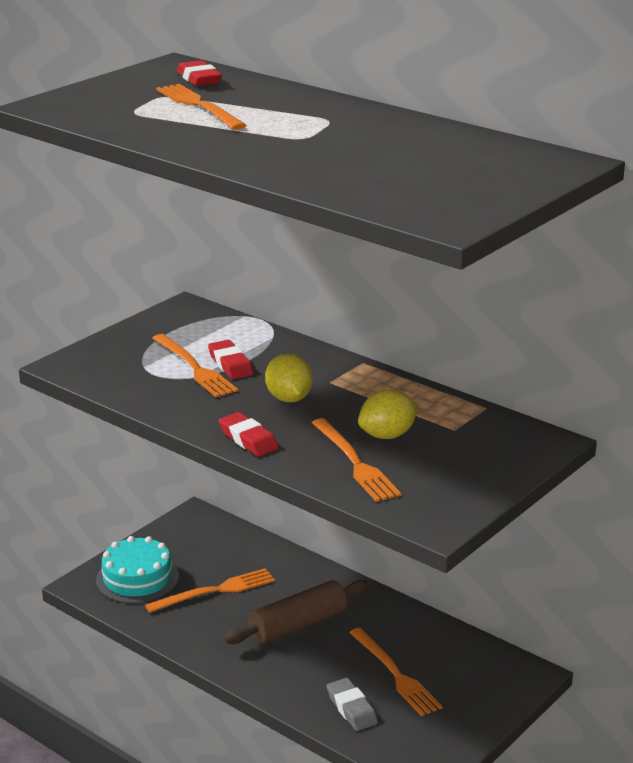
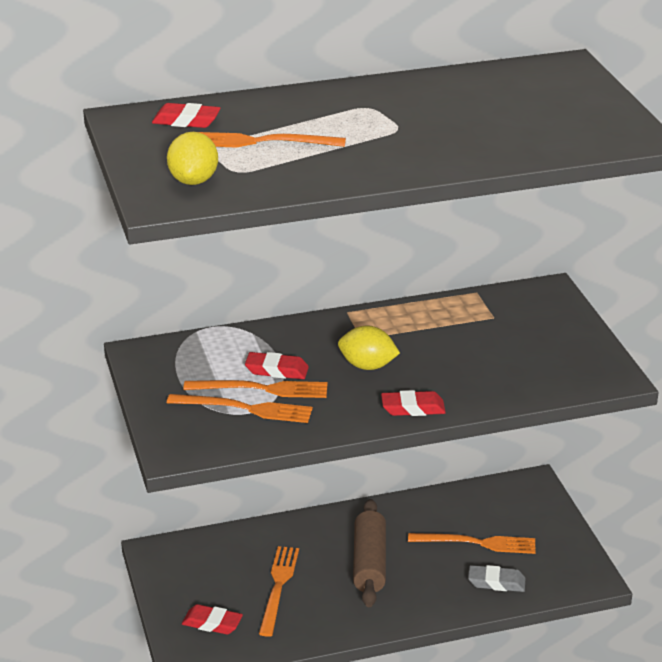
camera: 55 degrees left, 5 degrees up
turquoise cake [96,536,179,603] -> red eraser [182,604,243,635]
orange fork [312,418,402,502] -> orange fork moved to [167,394,313,423]
yellow lemon [358,390,418,439] -> yellow lemon moved to [167,132,218,185]

